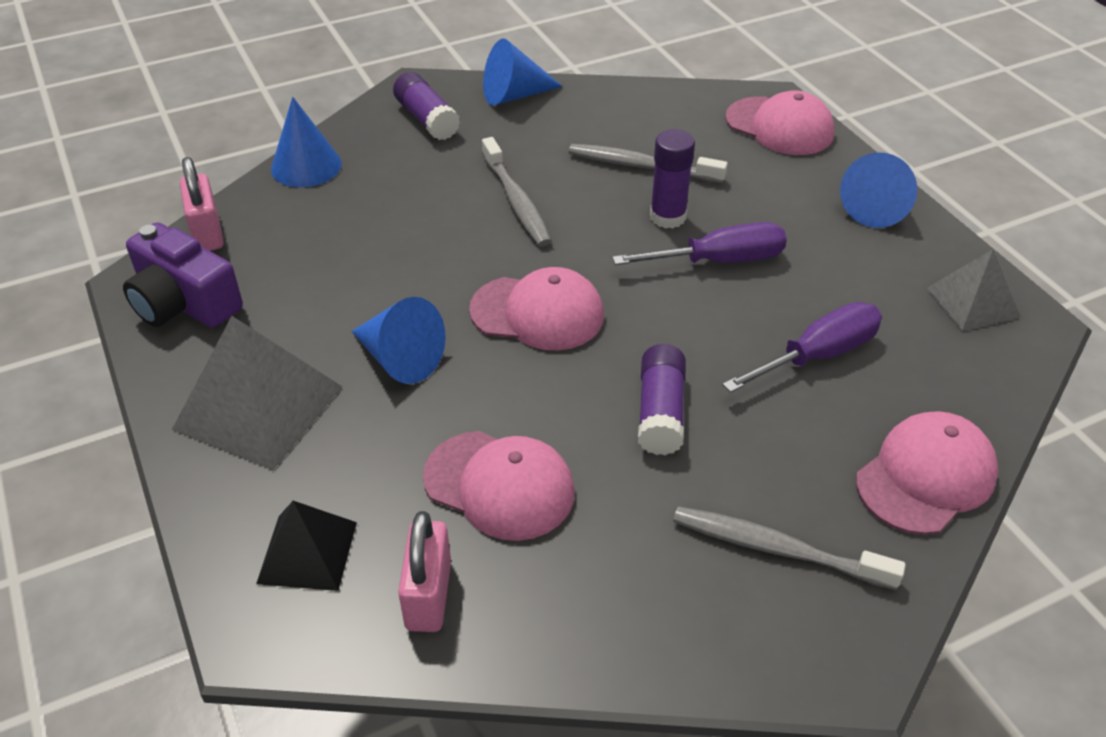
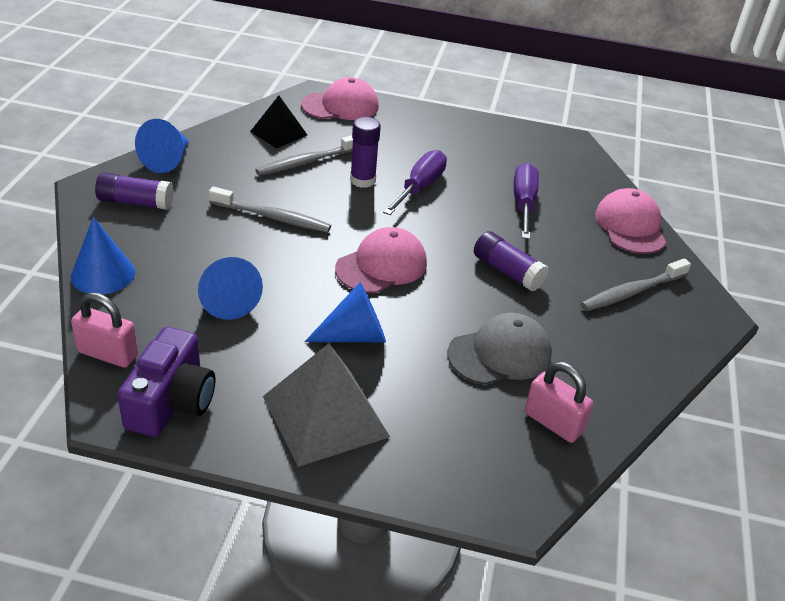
camera: 55 degrees left, 5 degrees down
purple camera [123,222,243,328] -> purple camera turned 60 degrees counterclockwise [117,327,215,437]
black pyramid [256,501,357,591] -> black pyramid moved to [250,95,307,149]
pink cap [423,431,575,541] -> grey cap [447,313,552,385]
blue cone [840,152,917,228] -> blue cone moved to [198,257,263,320]
grey pyramid [927,249,1021,331] -> none

